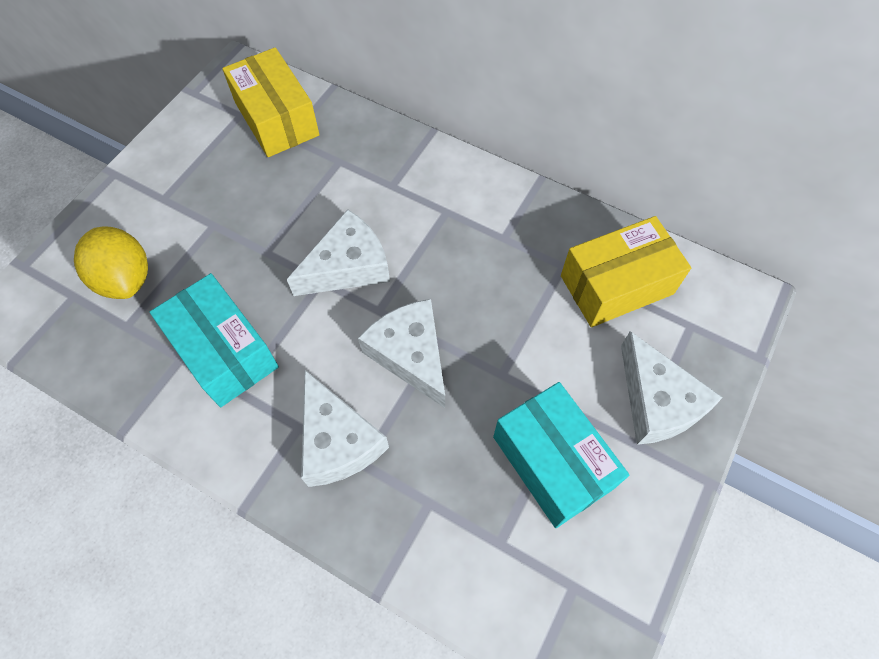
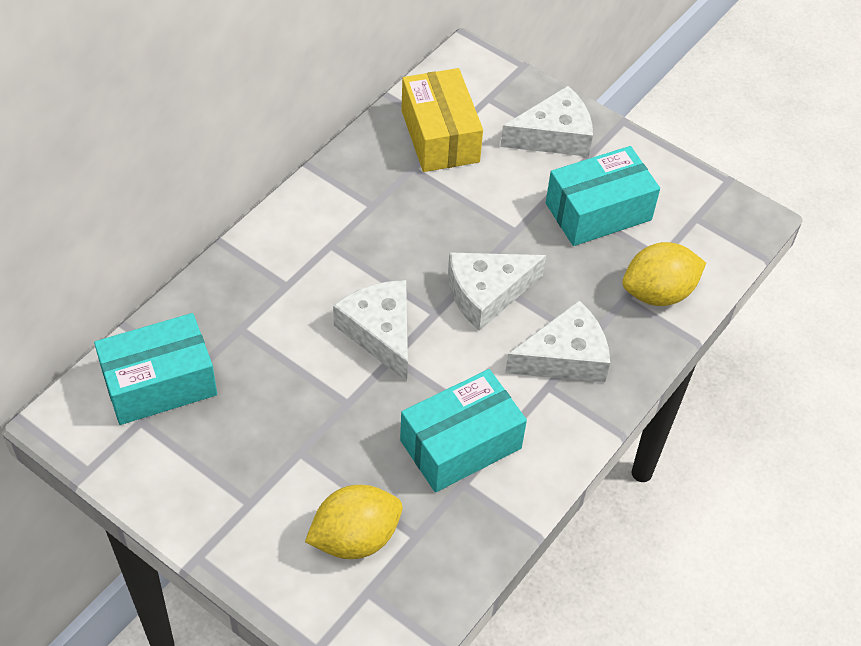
camera: 85 degrees left, 10 degrees down
yellow box [222,47,319,157] -> turquoise box [94,313,217,425]
none -> yellow lemon [622,242,706,306]

